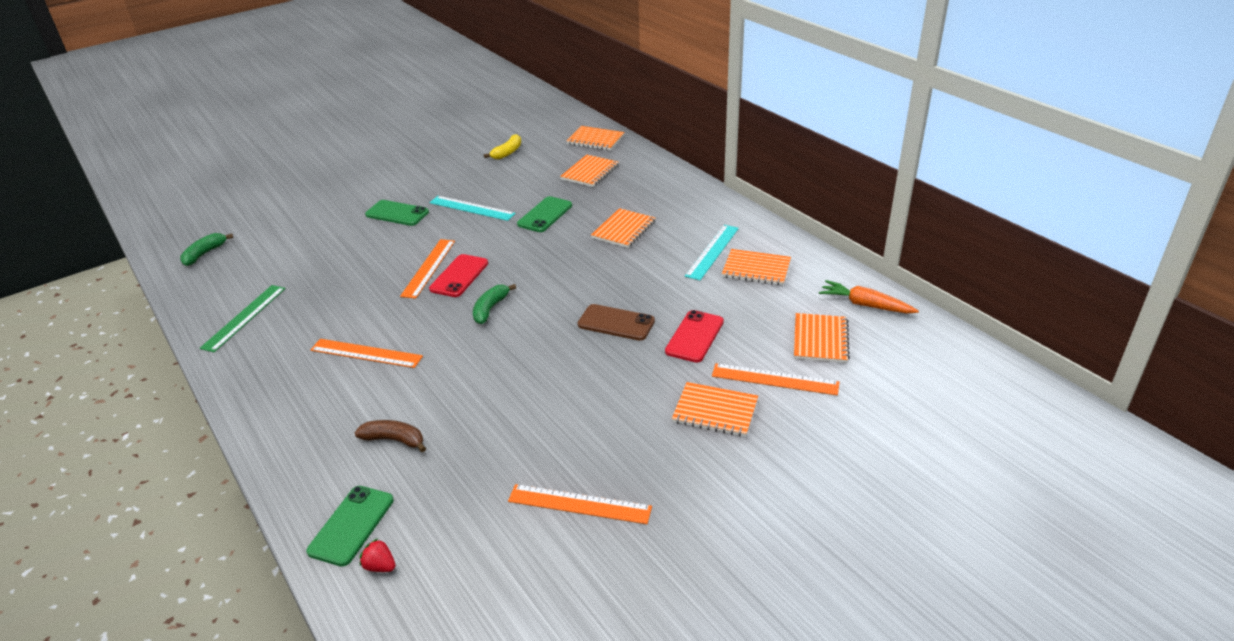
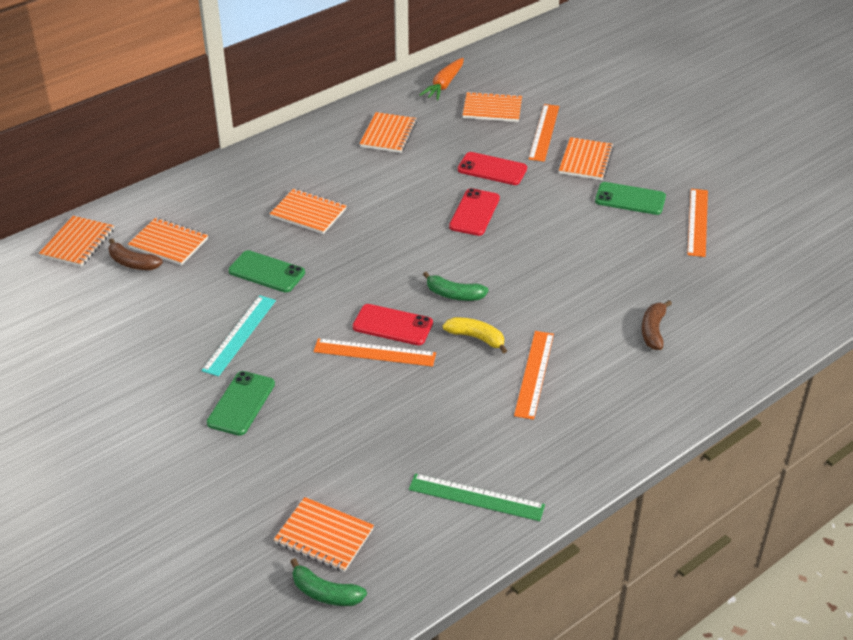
camera: 95 degrees left, 5 degrees up
green phone [306,486,394,567] -> green phone moved to [595,182,666,215]
red strawberry [360,538,396,572] -> none
yellow banana [484,134,521,159] -> yellow banana moved to [443,317,507,354]
brown phone [578,304,655,341] -> red phone [449,188,500,236]
turquoise ruler [685,225,739,280] -> none
none -> brown banana [108,238,163,270]
none -> orange notebook [274,497,374,572]

